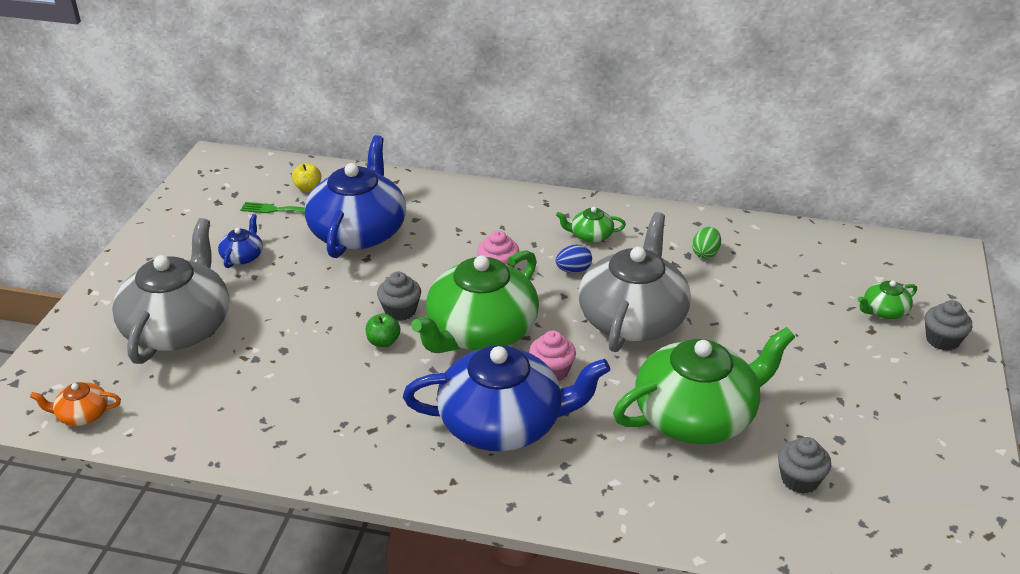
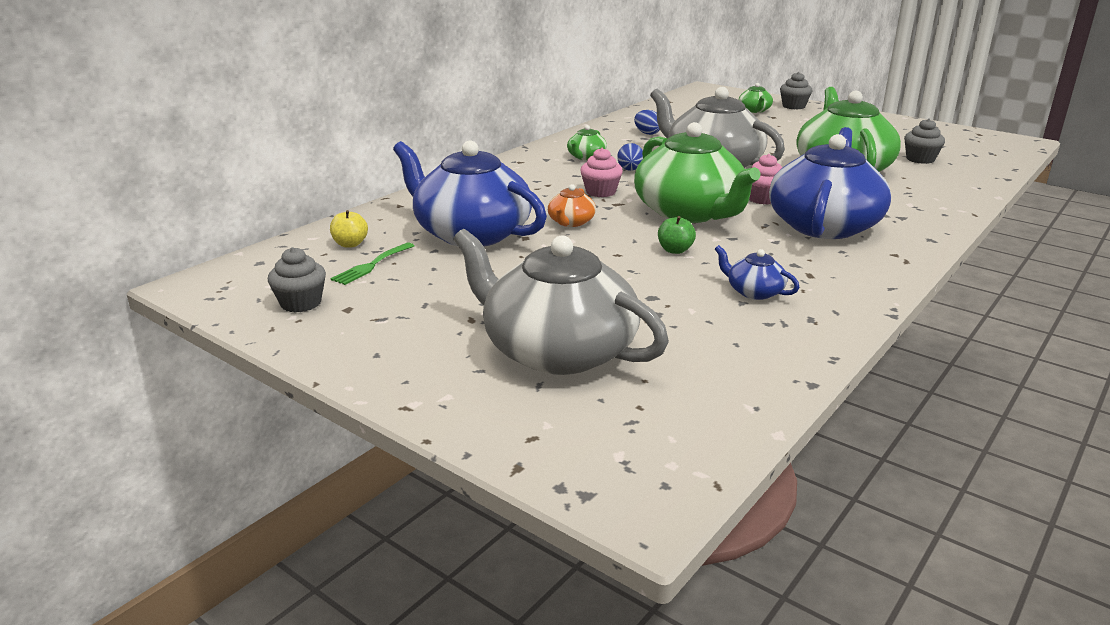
camera: 65 degrees left, 10 degrees down
orange teapot [30,382,121,426] -> orange teapot moved to [548,184,596,227]
blue teapot [218,214,263,268] -> blue teapot moved to [715,245,800,300]
grey cupcake [377,272,421,321] -> grey cupcake moved to [268,247,326,313]
green egg [692,227,721,259] -> blue egg [634,110,660,135]

